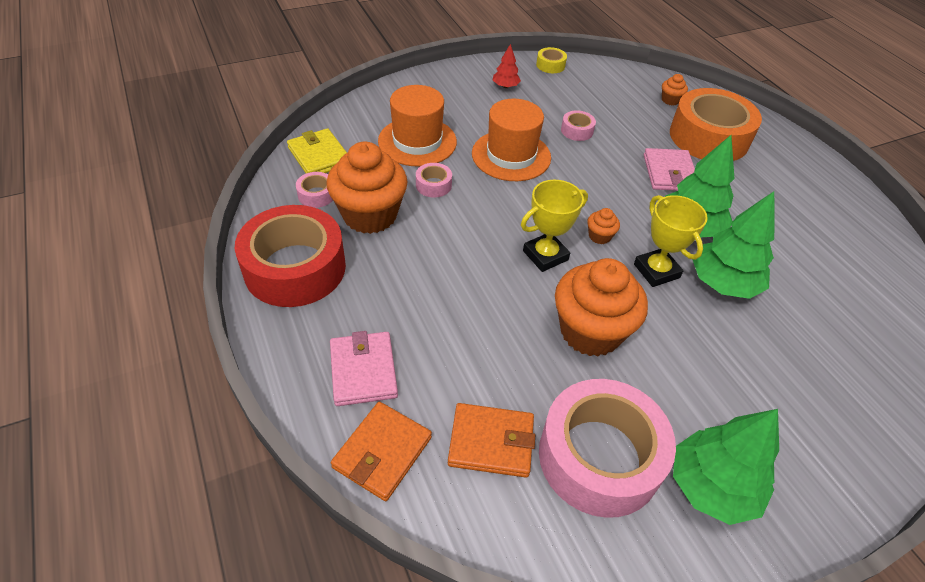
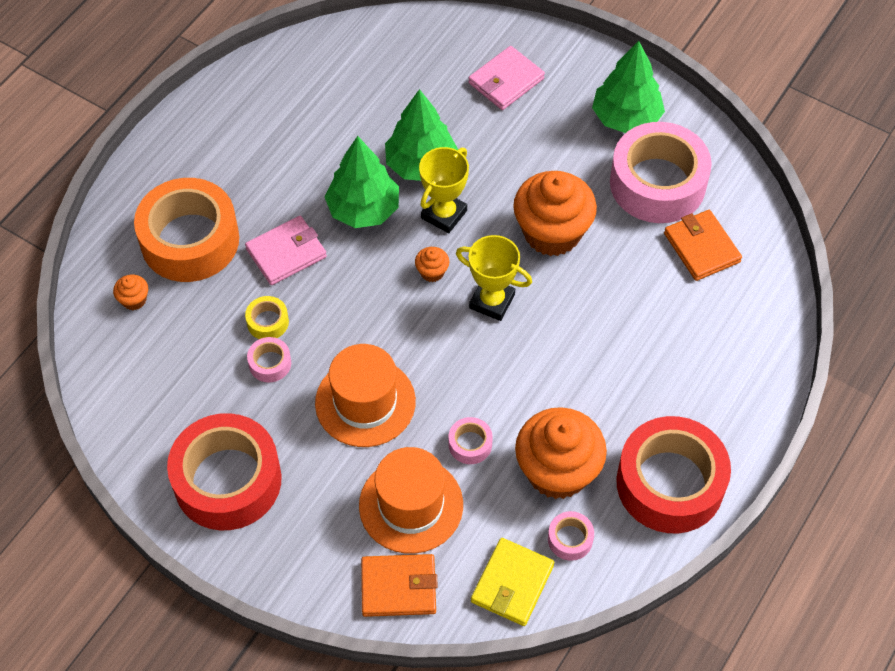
camera: 120 degrees left, 10 degrees up
pink wallet [330,331,398,406] -> pink wallet moved to [468,46,545,110]
orange wallet [331,402,432,501] -> orange wallet moved to [361,554,438,617]
red tree [493,44,521,88] -> red tape [167,413,282,530]
yellow tape [536,47,567,73] -> yellow tape moved to [245,296,289,339]

